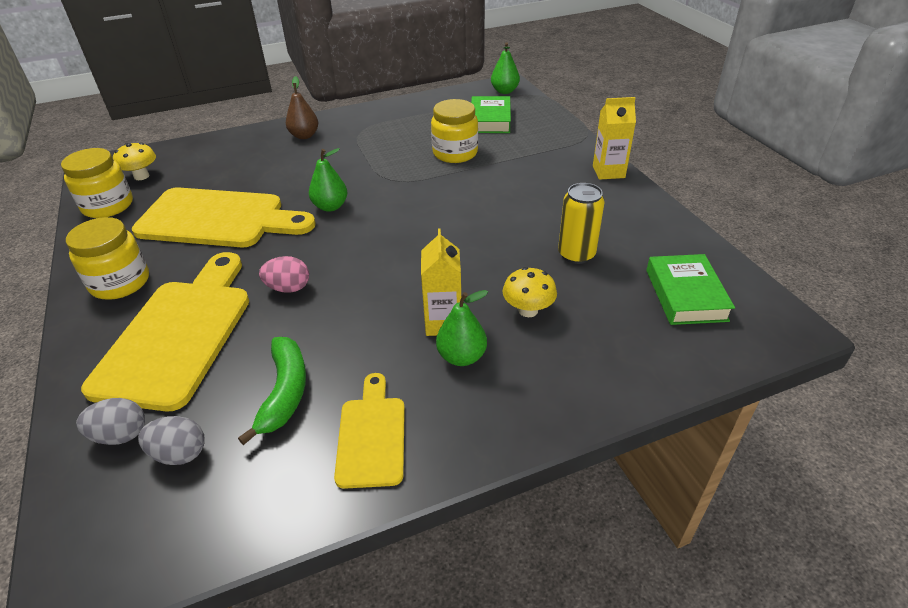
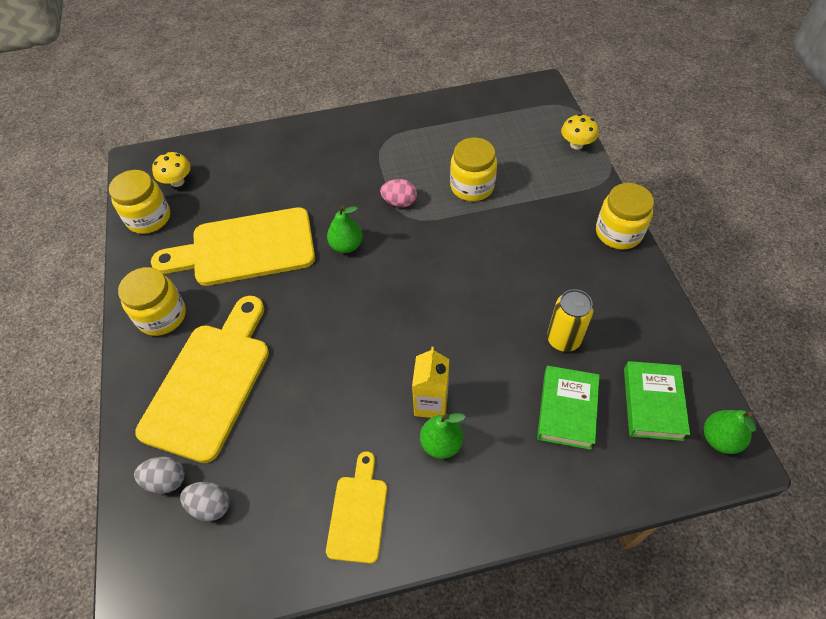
camera: 10 degrees right, 15 degrees up
yellow cutting board [132,187,316,247] -> yellow cutting board turned 150 degrees clockwise [151,207,315,286]
green banana [238,337,306,445] -> none
pink egg [259,256,309,293] -> pink egg moved to [380,179,417,207]
brown pear [286,76,318,139] -> none
green book [471,96,511,133] -> green book moved to [537,366,600,450]
green pear [491,42,520,94] -> green pear moved to [704,410,756,454]
yellow mushroom [503,267,557,317] -> yellow mushroom moved to [561,114,599,150]
yellow carton [593,97,636,180] -> yellow jar [596,183,654,249]

